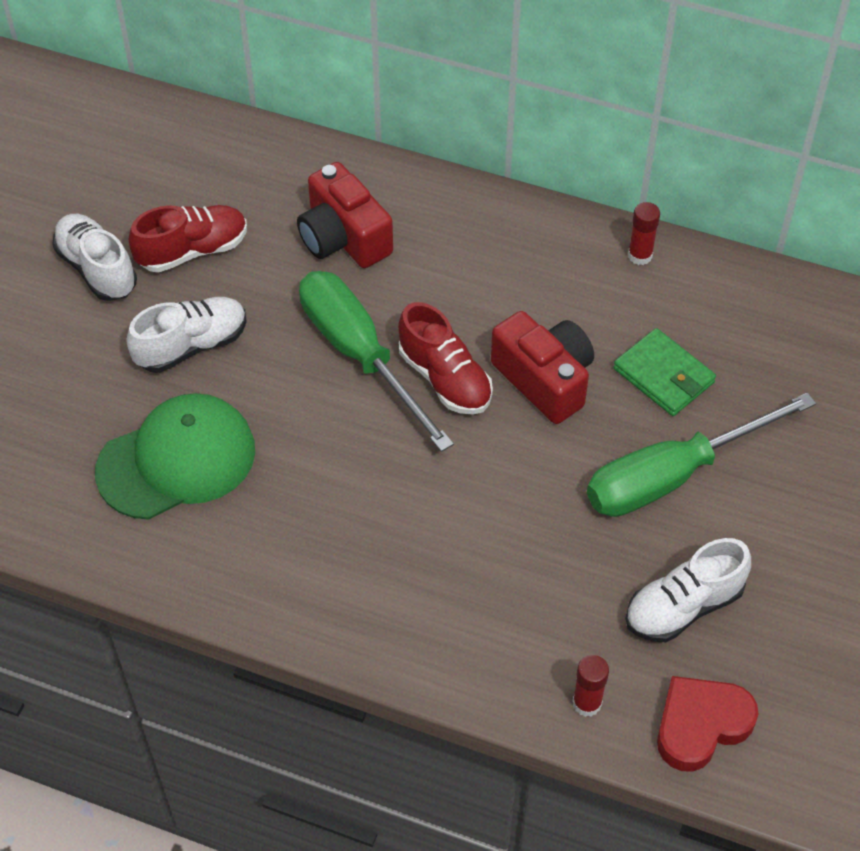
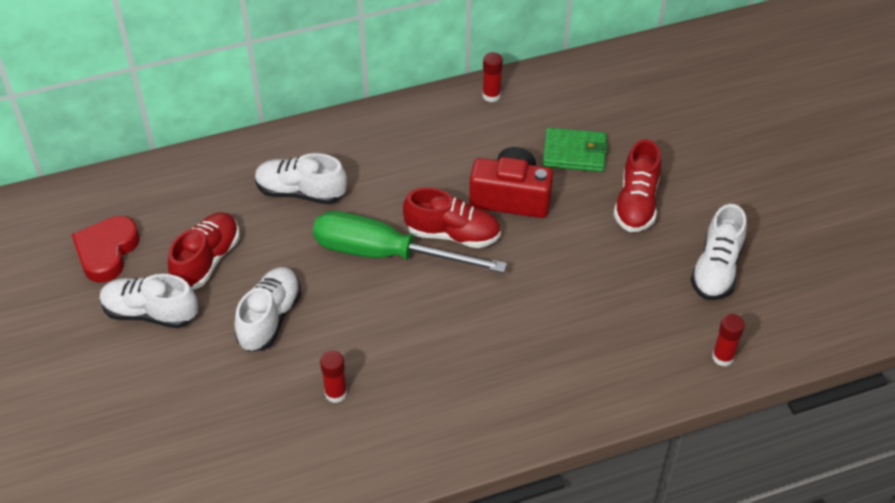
camera: 40 degrees left, 5 degrees down
green cap [95,393,255,520] -> red glue stick [320,350,347,403]
red camera [297,162,393,268] -> white shoe [255,153,347,204]
green screwdriver [587,393,816,517] -> red shoe [614,139,661,232]
red heart [657,676,758,772] -> red heart moved to [71,216,140,283]

